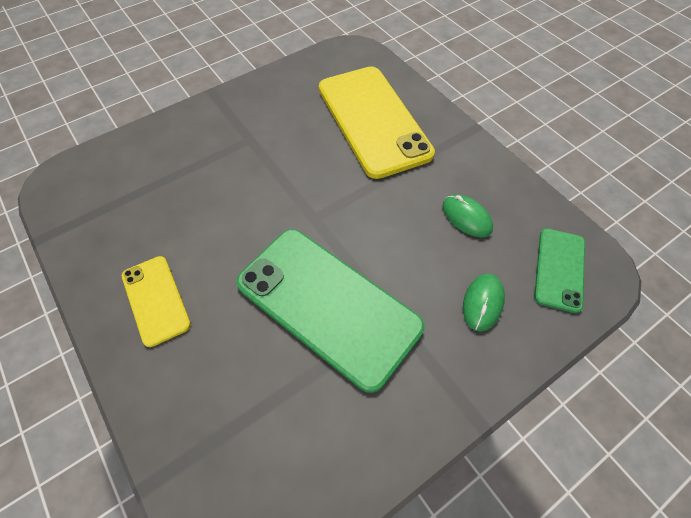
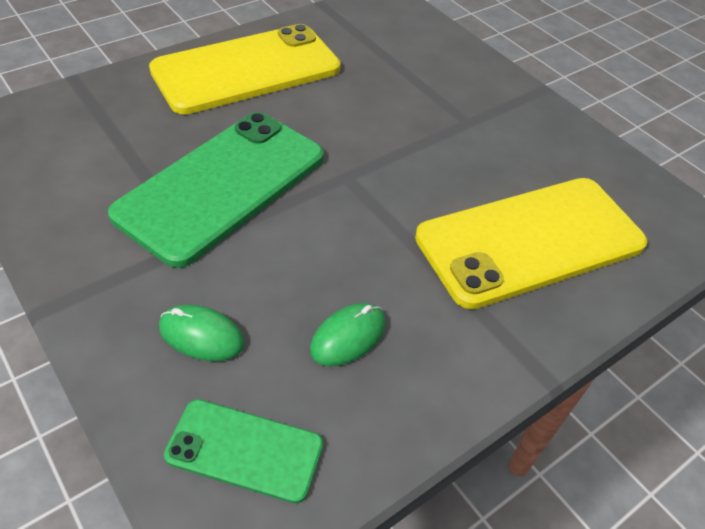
camera: 85 degrees right, 10 degrees down
yellow phone [122,256,191,347] -> yellow phone [149,24,341,114], size x1.95

